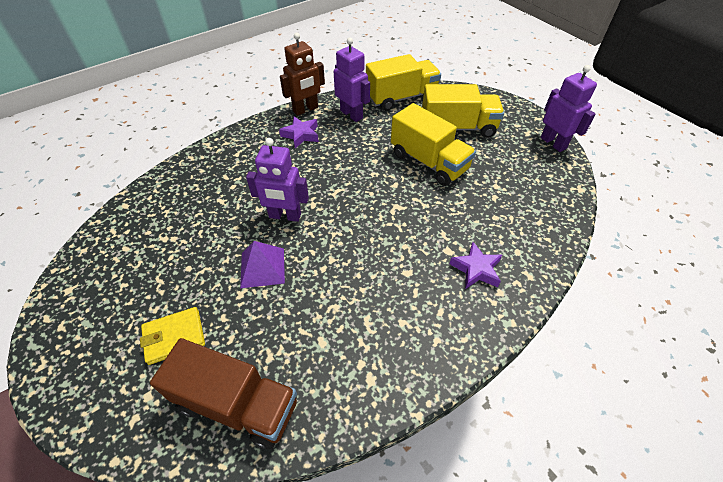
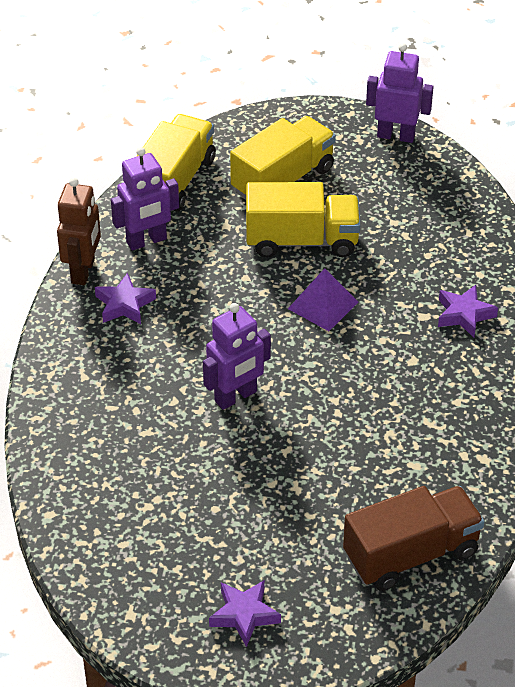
camera: 45 degrees left, 5 degrees down
yellow wallet [140,307,205,365] -> none
purple pyramid [240,241,285,288] -> purple pyramid moved to [288,268,358,331]
purple robot [334,38,370,122] -> purple robot turned 150 degrees clockwise [111,147,179,251]
none -> purple star [209,580,281,647]

